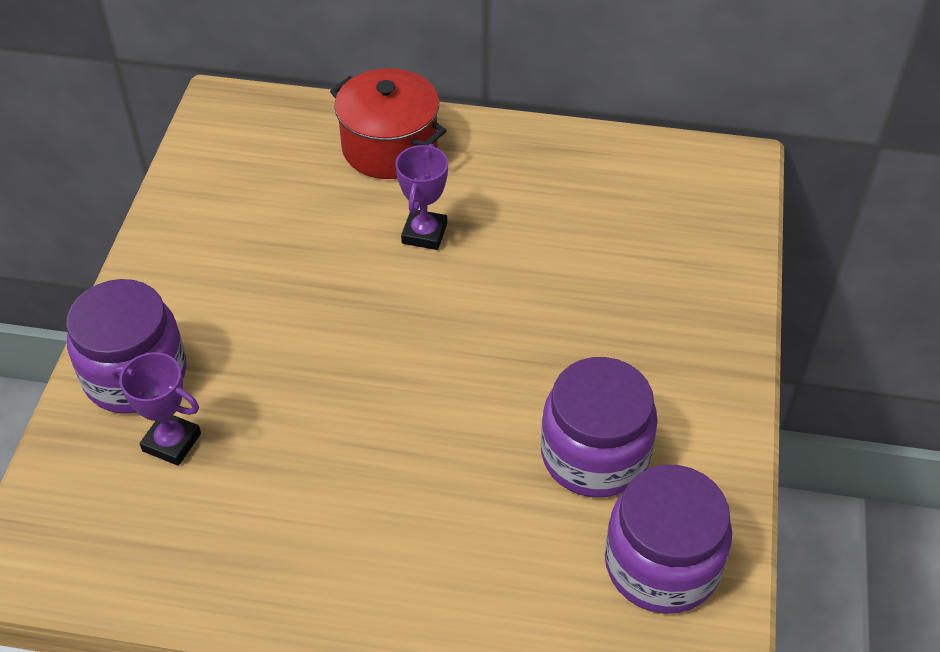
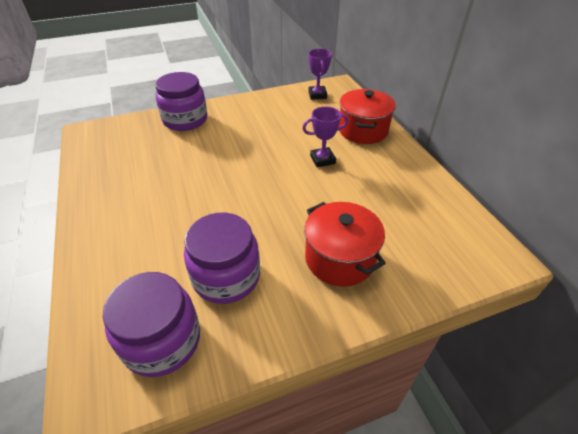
camera: 60 degrees right, 5 degrees down
purple trophy [111,352,201,466] -> purple trophy moved to [308,49,332,100]
none -> red pot [304,202,386,287]

